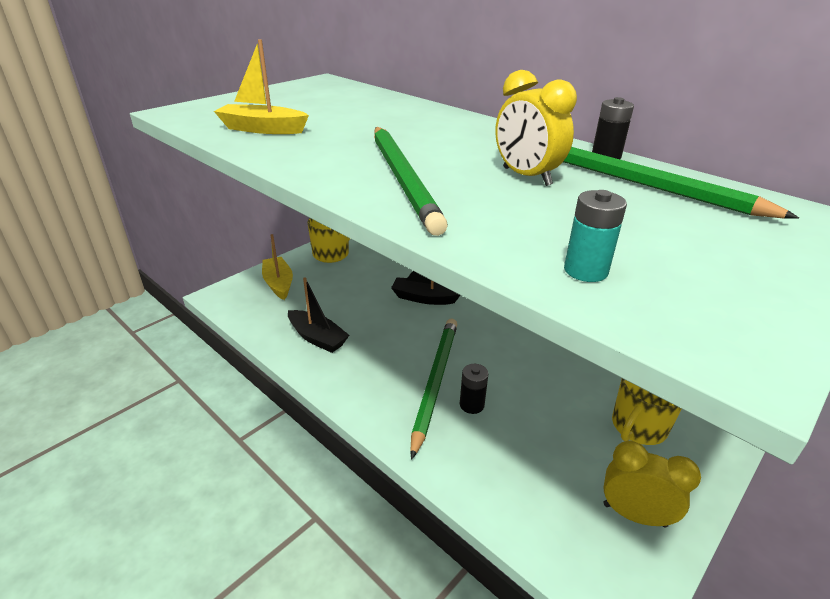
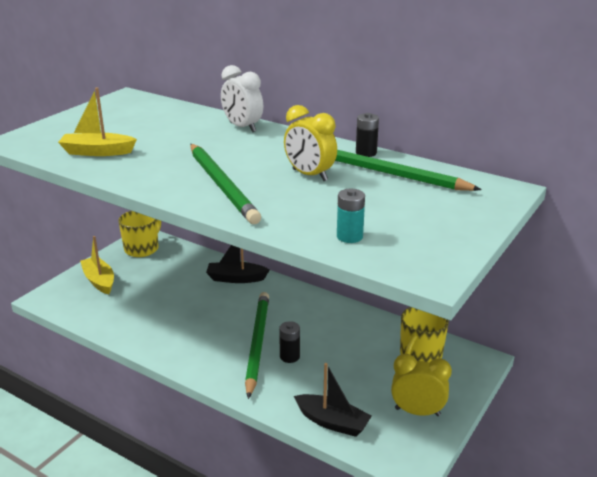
camera: 10 degrees left, 5 degrees down
black boat [288,277,349,353] -> black boat moved to [294,363,372,437]
none -> white clock [221,65,263,132]

